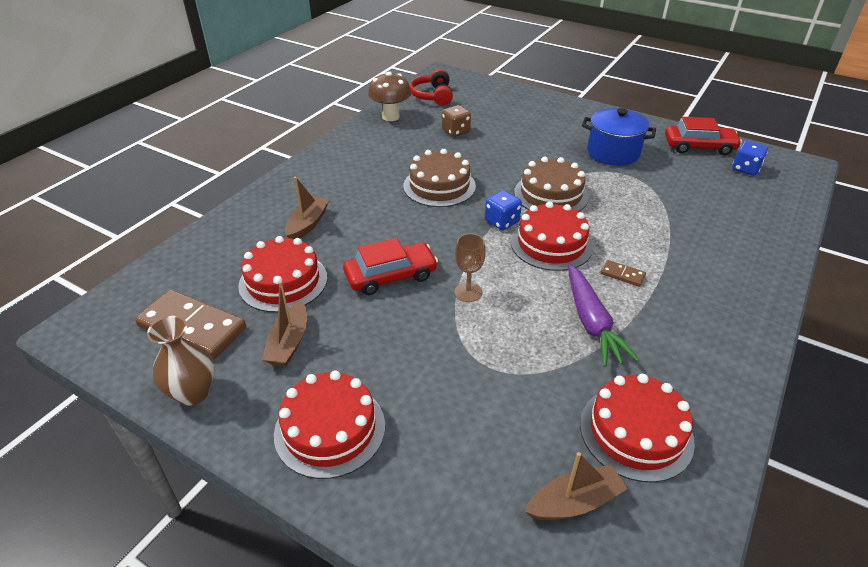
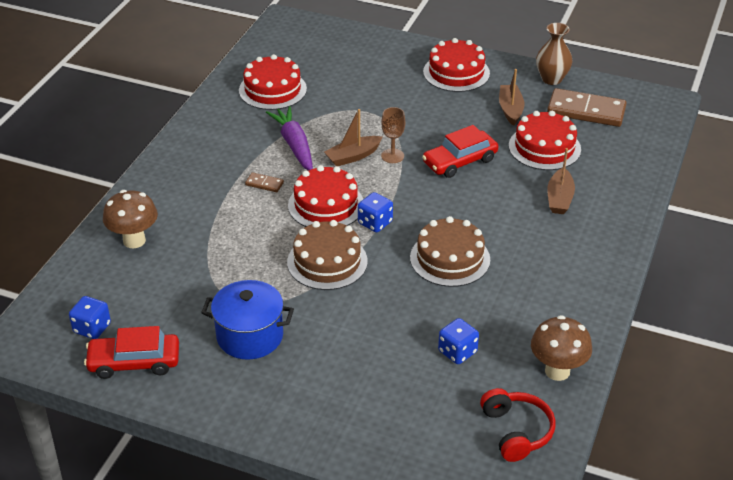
camera: 170 degrees right, 0 degrees up
brown dice [442,105,471,137] -> blue dice [438,318,479,364]
brown boat [525,452,628,520] -> brown boat moved to [324,109,383,166]
none -> brown mushroom [103,190,158,248]

